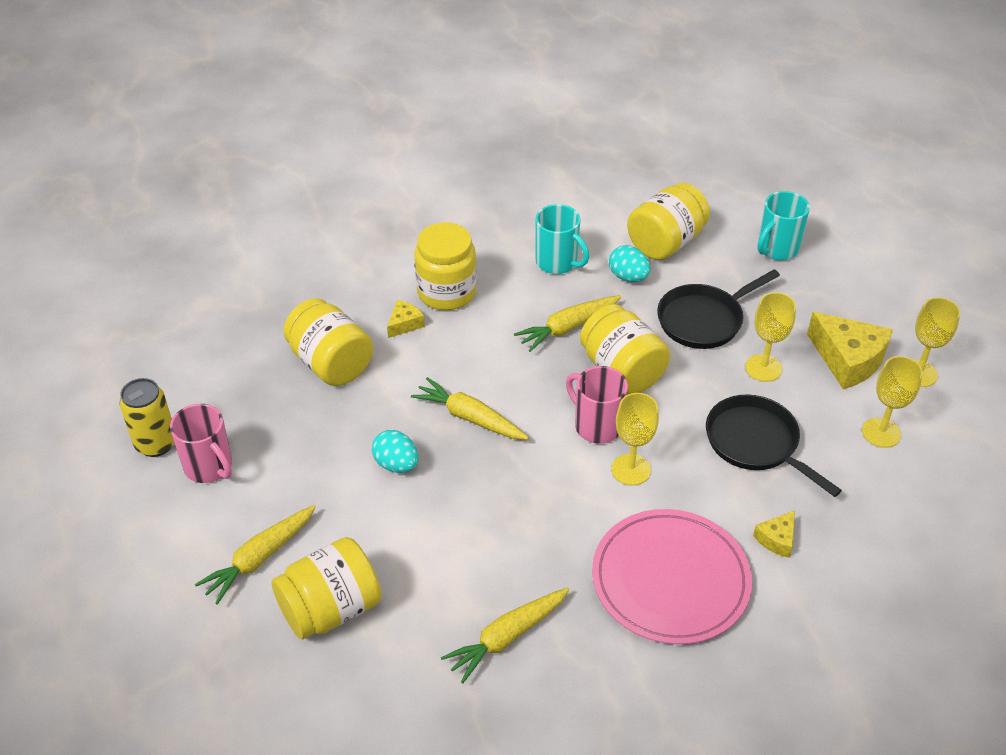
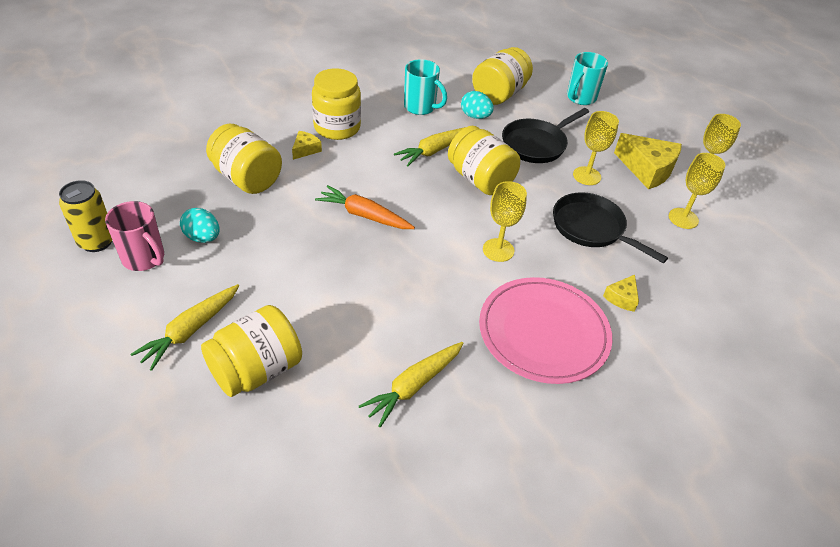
camera: 10 degrees left, 0 degrees up
turquoise egg [372,430,418,473] -> turquoise egg moved to [180,208,220,243]
yellow carrot [411,377,529,440] -> orange carrot [315,185,415,229]
pink mug [566,366,628,444] -> none

